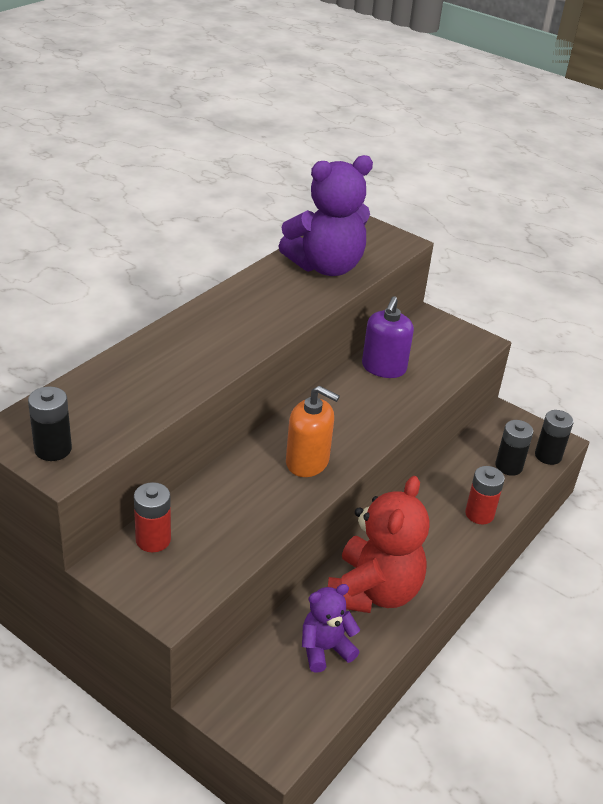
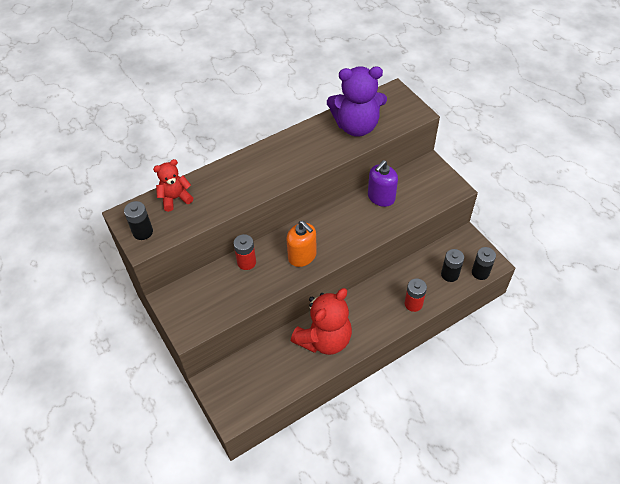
camera: 25 degrees right, 15 degrees up
red battery [134,482,171,552] -> red battery moved to [233,234,256,270]
purple teddy bear [302,584,360,673] -> none
none -> red teddy bear [153,159,193,212]

